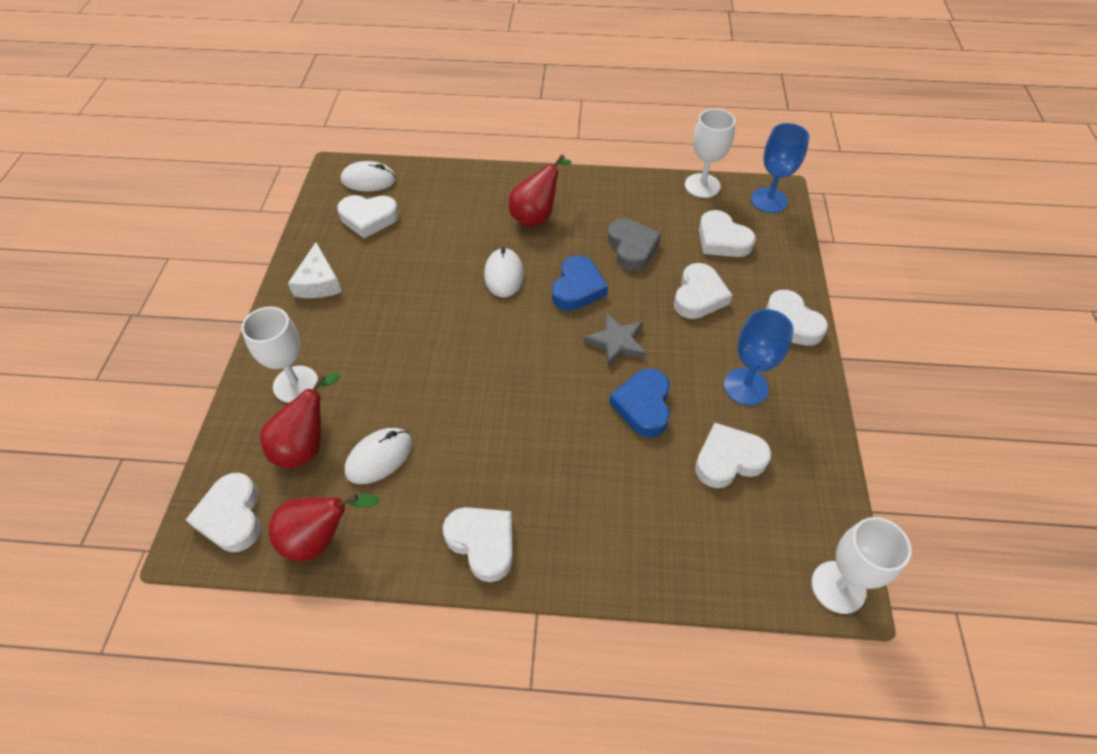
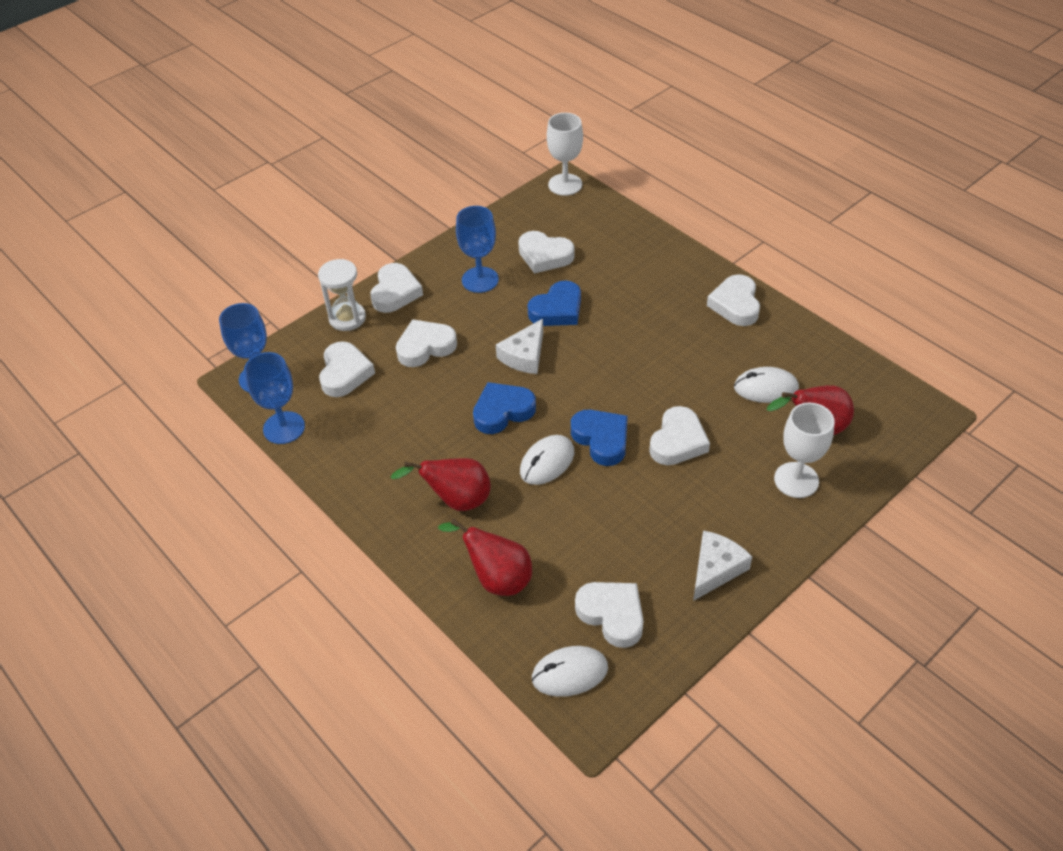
camera: 135 degrees left, 5 degrees down
white heart [186,473,261,552] -> white heart moved to [649,406,710,465]
red pear [269,494,380,562] -> red pear moved to [438,519,532,596]
white mouse [341,161,396,192] -> white mouse turned 60 degrees counterclockwise [532,646,608,697]
grey star [584,313,646,368] -> white cheese [496,319,543,374]
grey heart [608,218,661,271] -> none
white goblet [685,109,736,198] -> blue goblet [244,352,305,444]
none -> white hourglass [318,259,366,331]
none -> blue heart [571,410,628,466]

